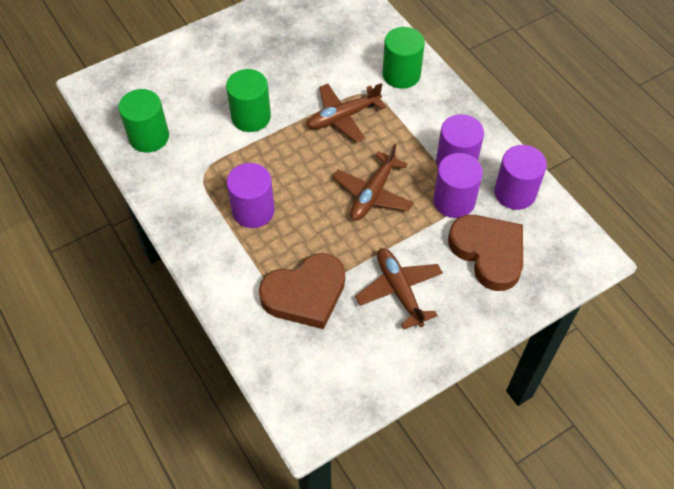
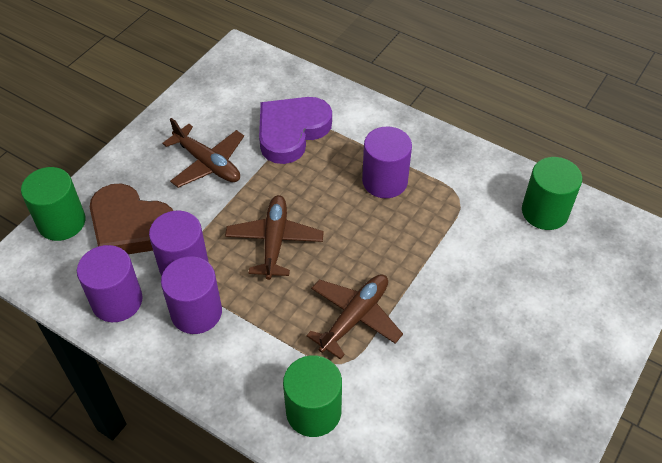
camera: 155 degrees right, 5 degrees down
green cylinder [226,69,271,132] -> green cylinder moved to [21,167,86,241]
brown heart [259,253,345,329] -> purple heart [259,97,332,164]

